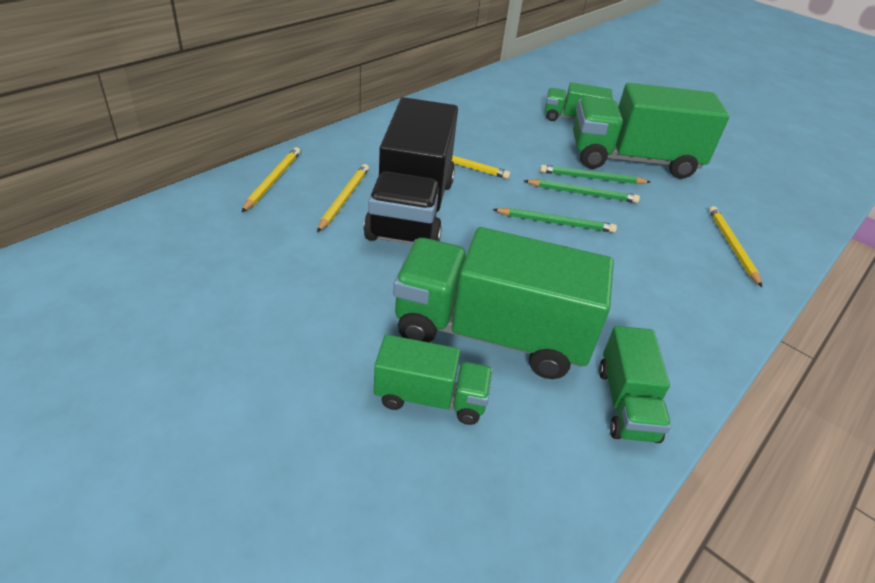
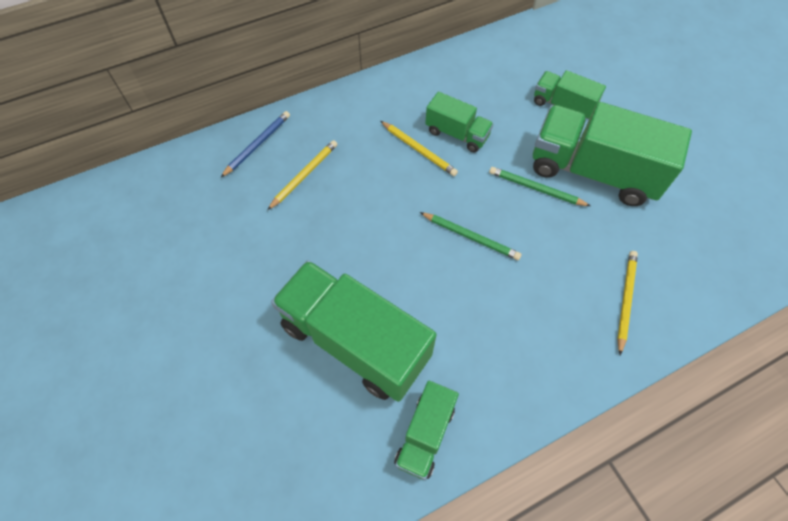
camera: 25 degrees right, 20 degrees up
yellow pencil [242,147,301,212] -> blue pencil [220,111,290,178]
black truck [364,97,458,244] -> none
green truck [374,334,493,425] -> green truck moved to [425,92,494,153]
green pencil [524,179,640,203] -> none

